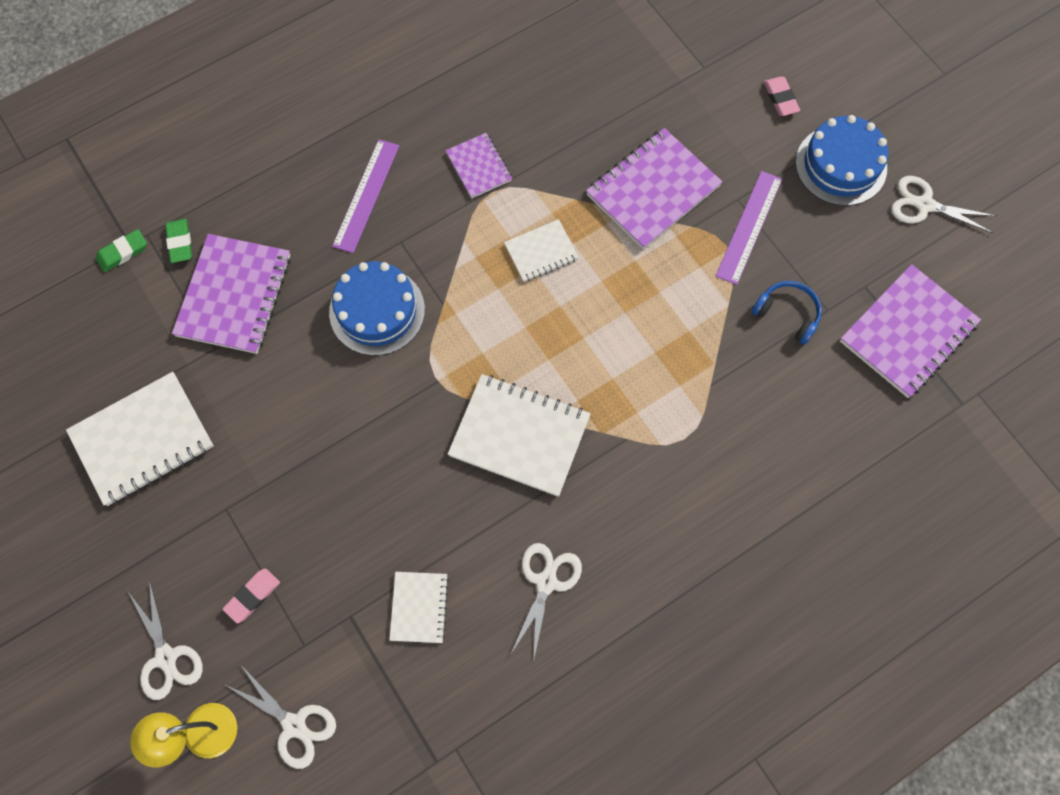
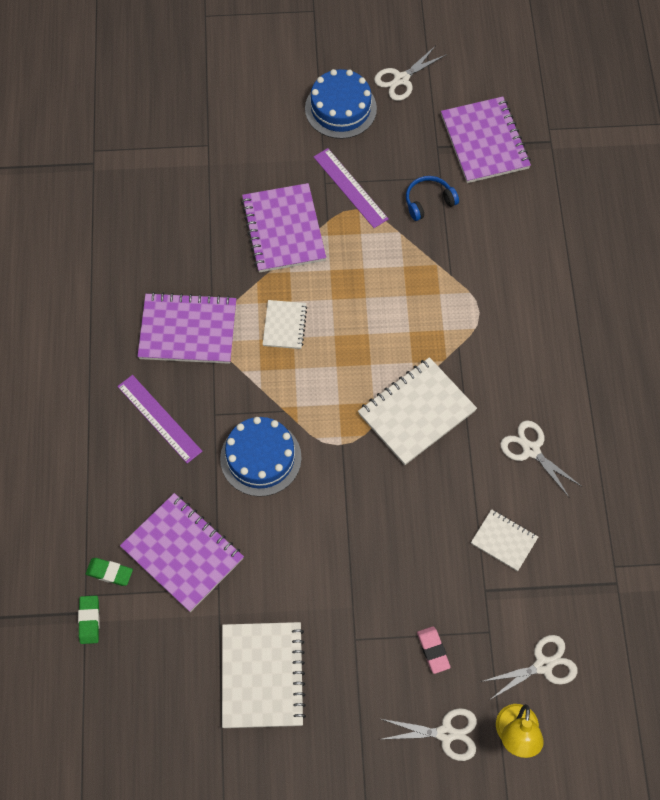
camera: 60 degrees left, 5 degrees down
purple notebook [446,133,512,198] -> purple notebook [137,292,236,364], size x1.82
pink eraser [764,77,800,116] -> none

